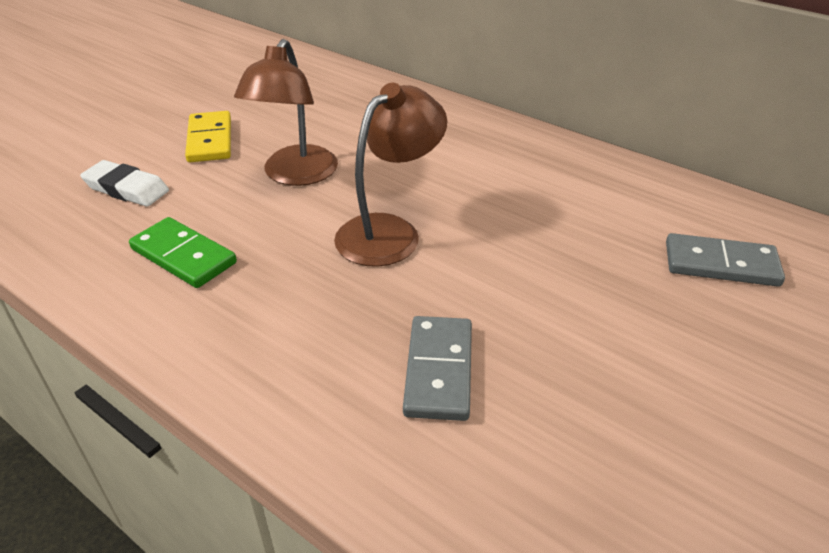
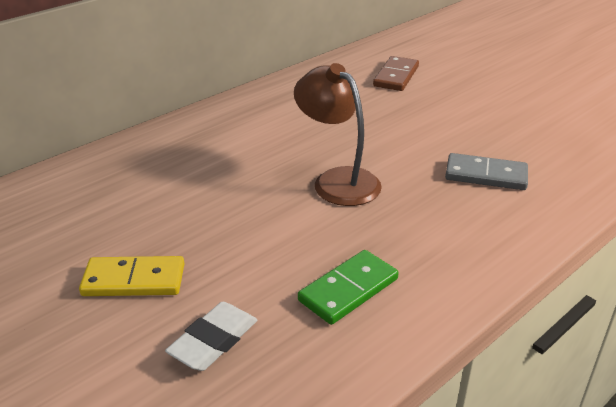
camera: 80 degrees left, 5 degrees down
brown lamp [234,39,338,186] -> none
grey domino [666,233,785,287] -> brown domino [373,56,419,91]

